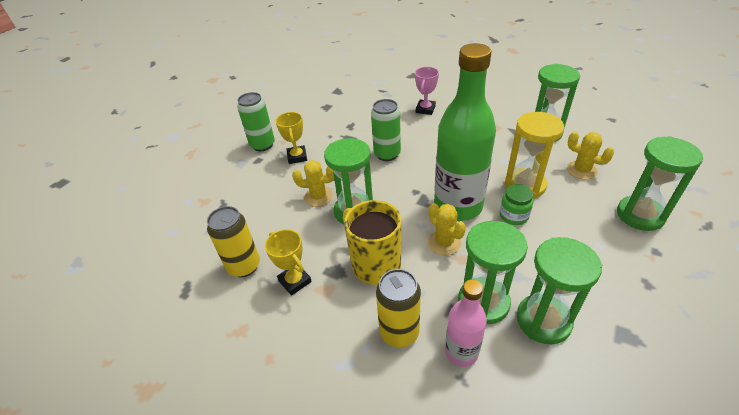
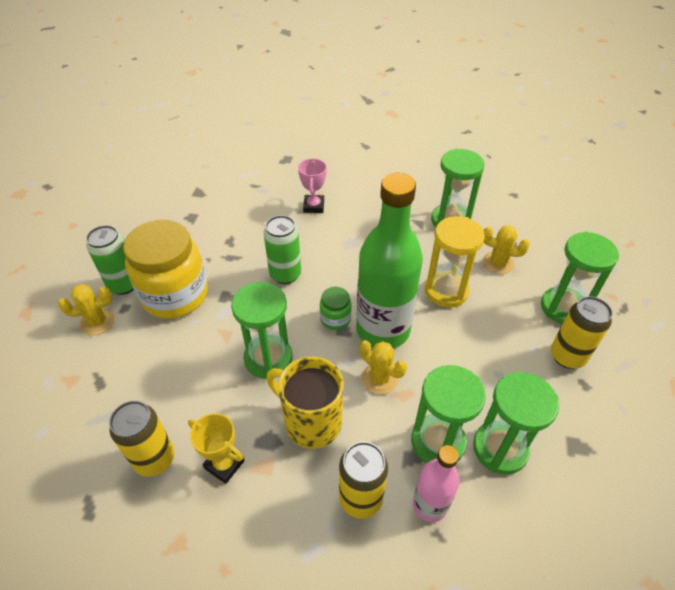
camera: 20 degrees left, 5 degrees up
yellow trophy [275,112,307,164] -> yellow jar [123,220,208,319]
yellow cactus [292,160,334,207] -> yellow cactus moved to [58,284,115,335]
green jar [500,184,533,225] -> green jar moved to [320,287,352,330]
none -> yellow can [551,296,613,369]

